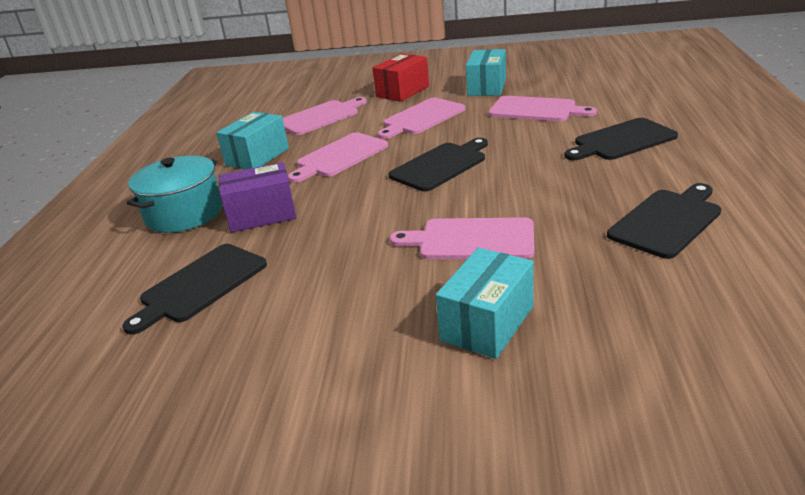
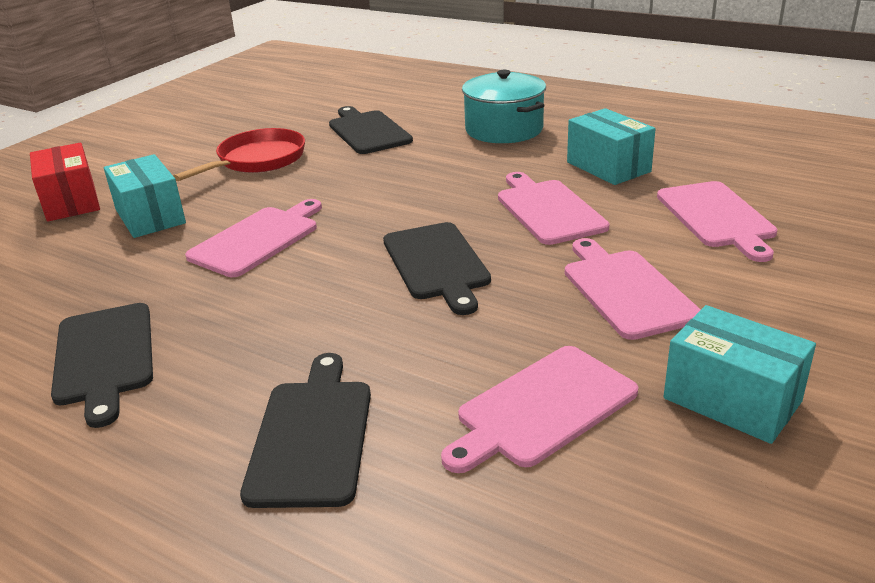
camera: 115 degrees right, 0 degrees up
purple box [219,162,297,233] -> none
red box [372,54,429,102] -> red box moved to [30,143,100,221]
none -> red pan [173,128,305,181]

